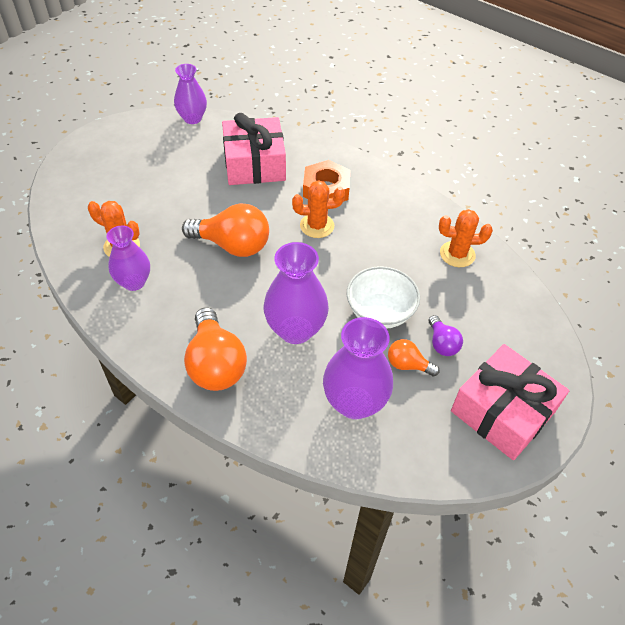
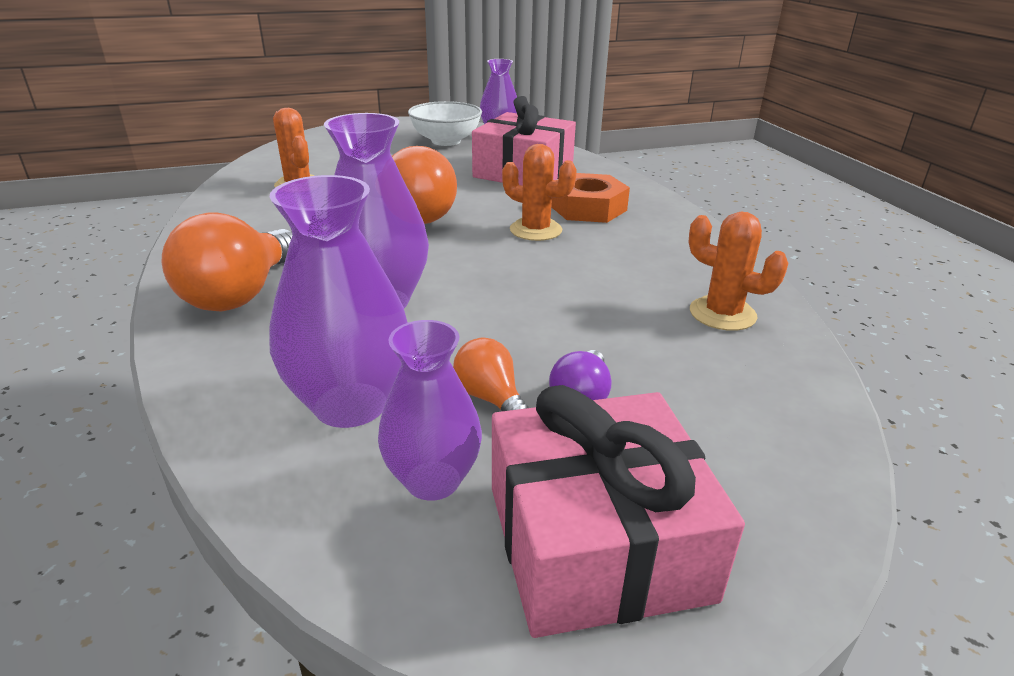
camera: 35 degrees right, 20 degrees down
purple vase [106,225,150,291] -> purple vase moved to [378,320,482,501]
white bowl [347,266,420,329] -> white bowl moved to [408,101,482,146]

